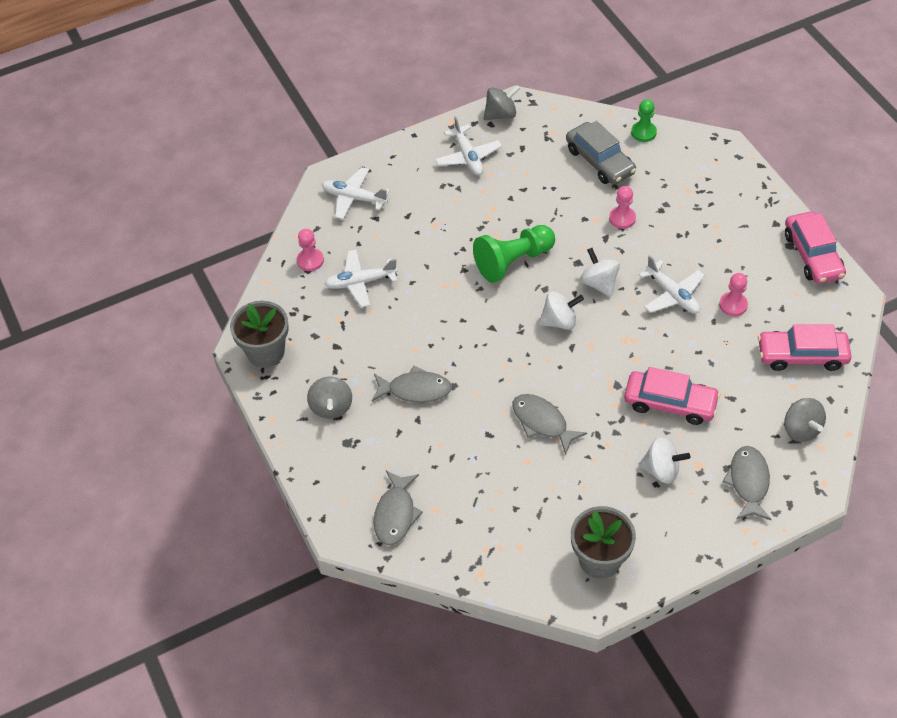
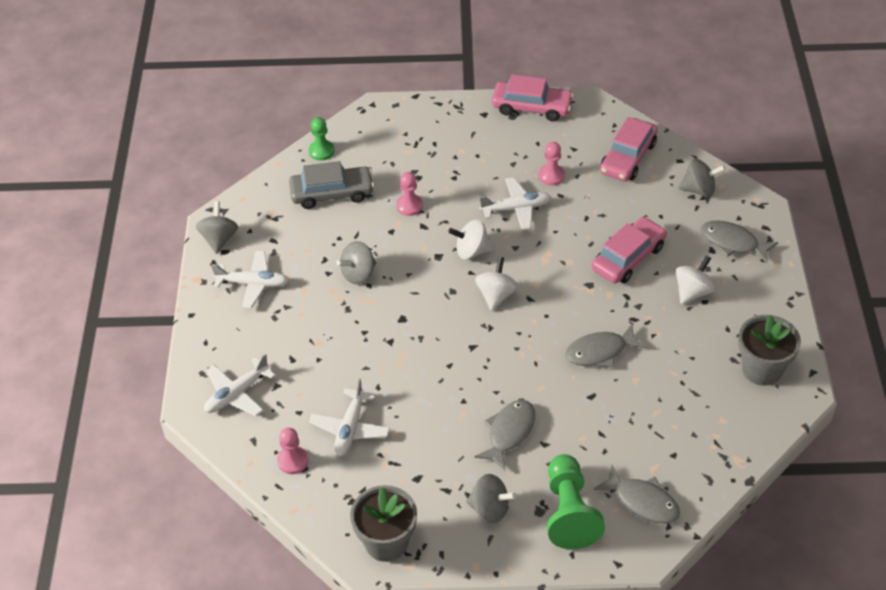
camera: 65 degrees left, 5 degrees down
green pawn [473,225,555,283] -> green pawn moved to [547,454,605,549]
none -> grey spinning top [336,241,376,284]

